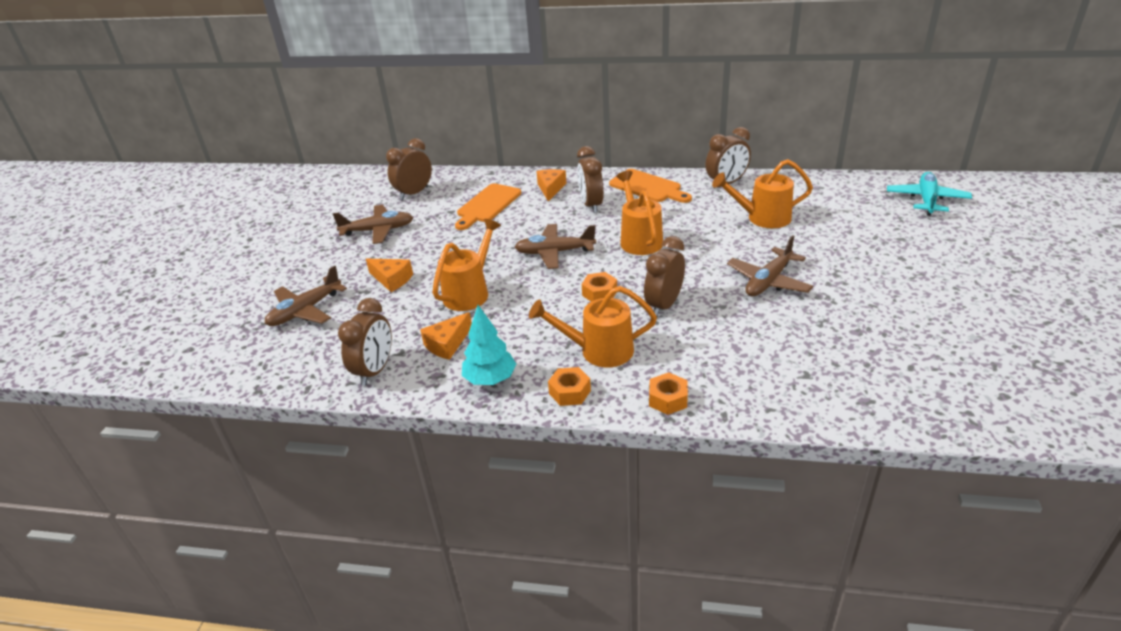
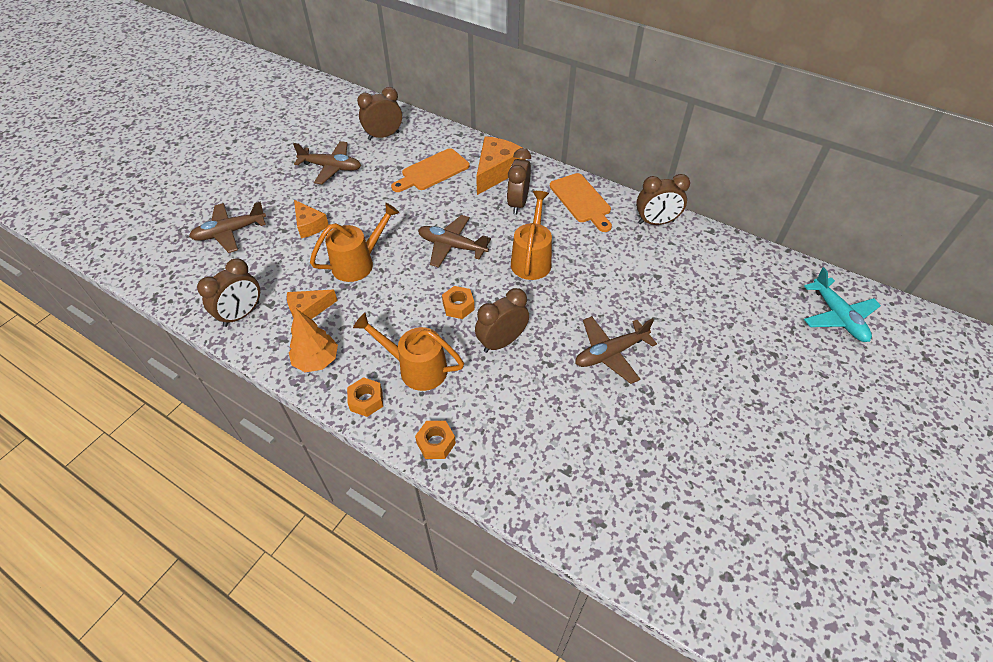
camera: 20 degrees right, 15 degrees up
turquoise tree [462,305,516,385] -> orange tree [289,309,338,372]
orange cheese [536,169,567,202] -> orange cheese [476,136,526,195], size x1.64
orange watering can [712,159,813,228] -> none
turquoise plane [887,172,972,216] -> turquoise plane turned 120 degrees clockwise [804,267,881,342]

